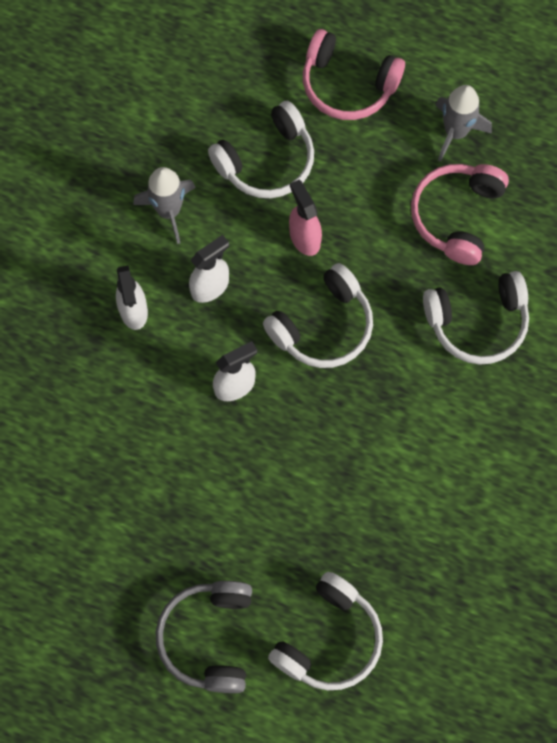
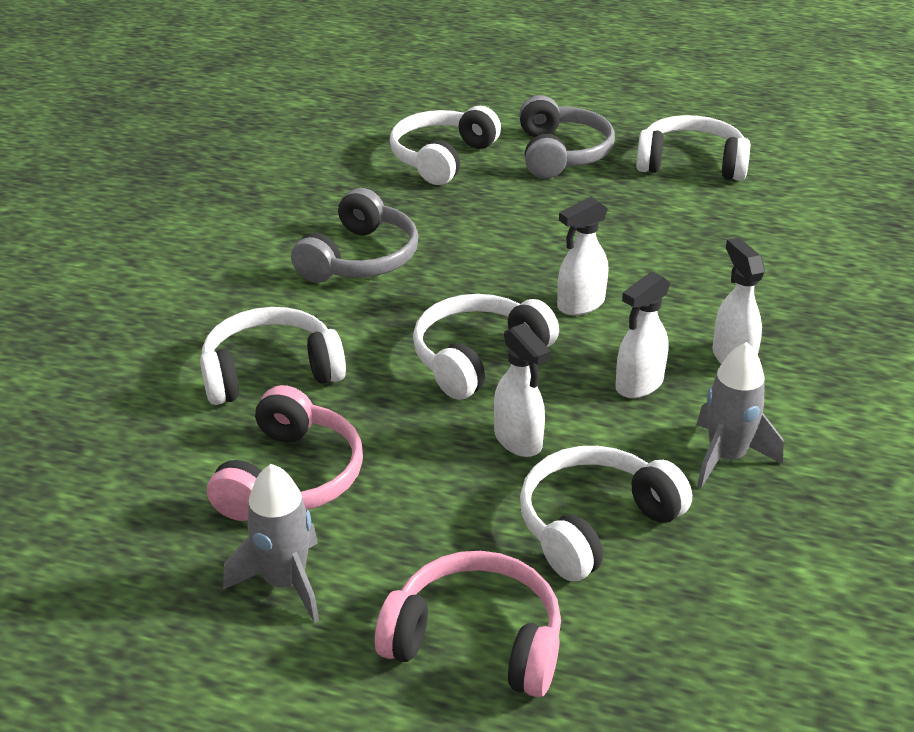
camera: 175 degrees right, 35 degrees down
pink spray bottle [289,180,322,256] -> white spray bottle [494,323,551,457]
none -> grey headphones [291,188,418,283]
none -> white headphones [636,115,750,181]

